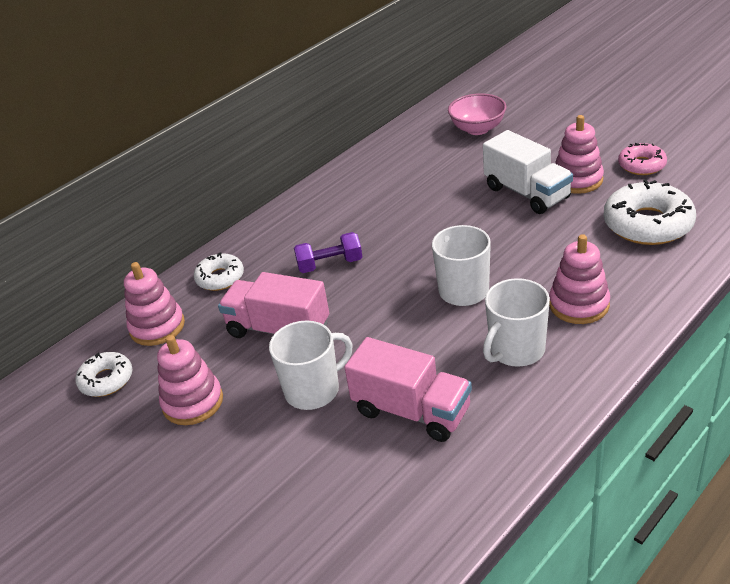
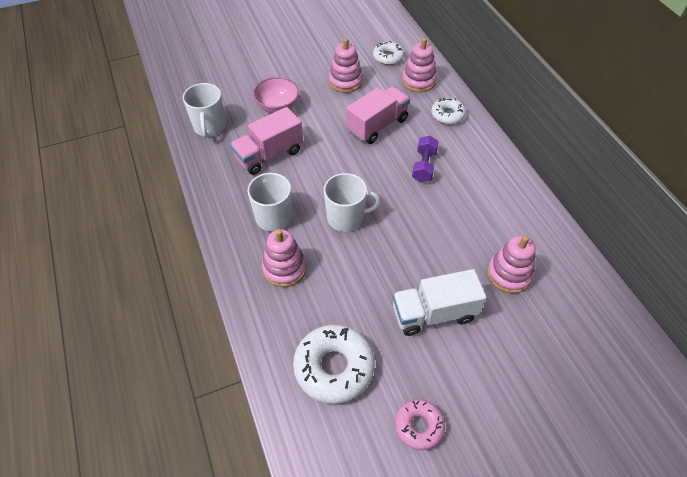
camera: 110 degrees right, 15 degrees up
white mug [269,321,353,410] -> white mug moved to [183,83,226,138]
pink bowl [448,93,507,135] -> pink bowl moved to [253,77,299,113]
pink stacking toy [556,115,604,194] -> pink stacking toy moved to [487,235,536,293]

